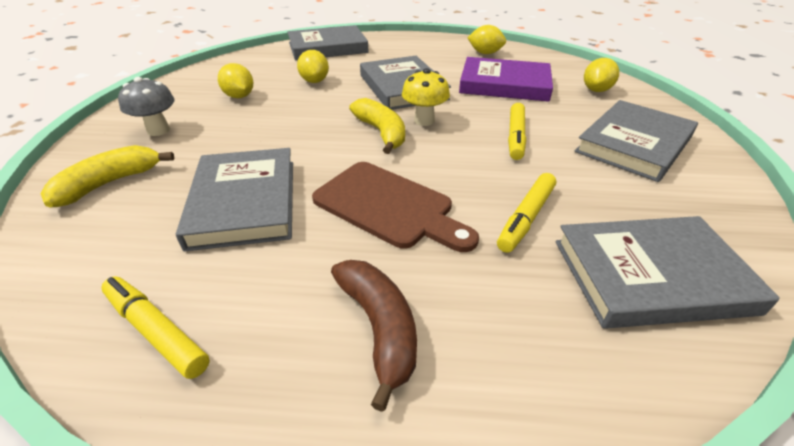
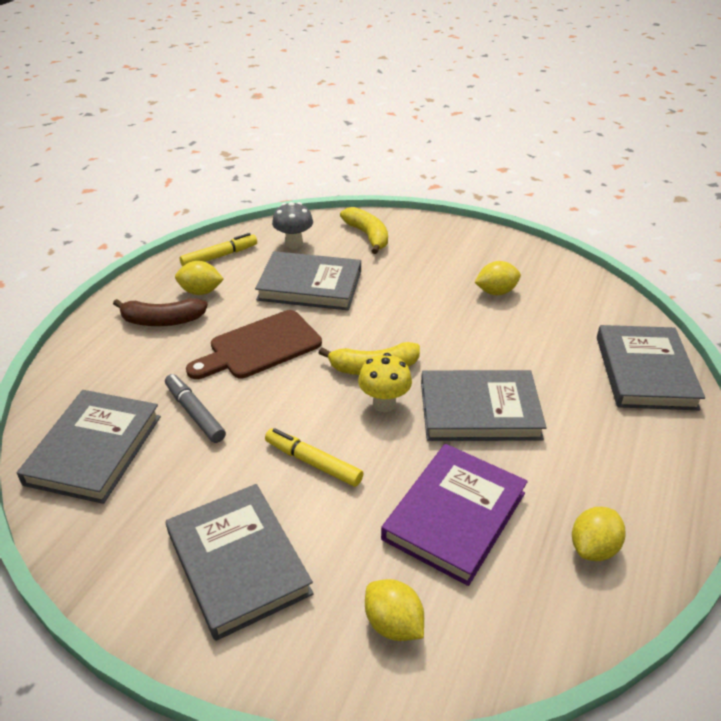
camera: 110 degrees right, 0 degrees up
grey mushroom [118,77,175,136] -> grey mushroom moved to [272,202,313,249]
yellow lemon [297,50,329,83] -> yellow lemon moved to [175,261,224,295]
yellow marker [497,173,556,253] -> grey marker [165,374,226,443]

